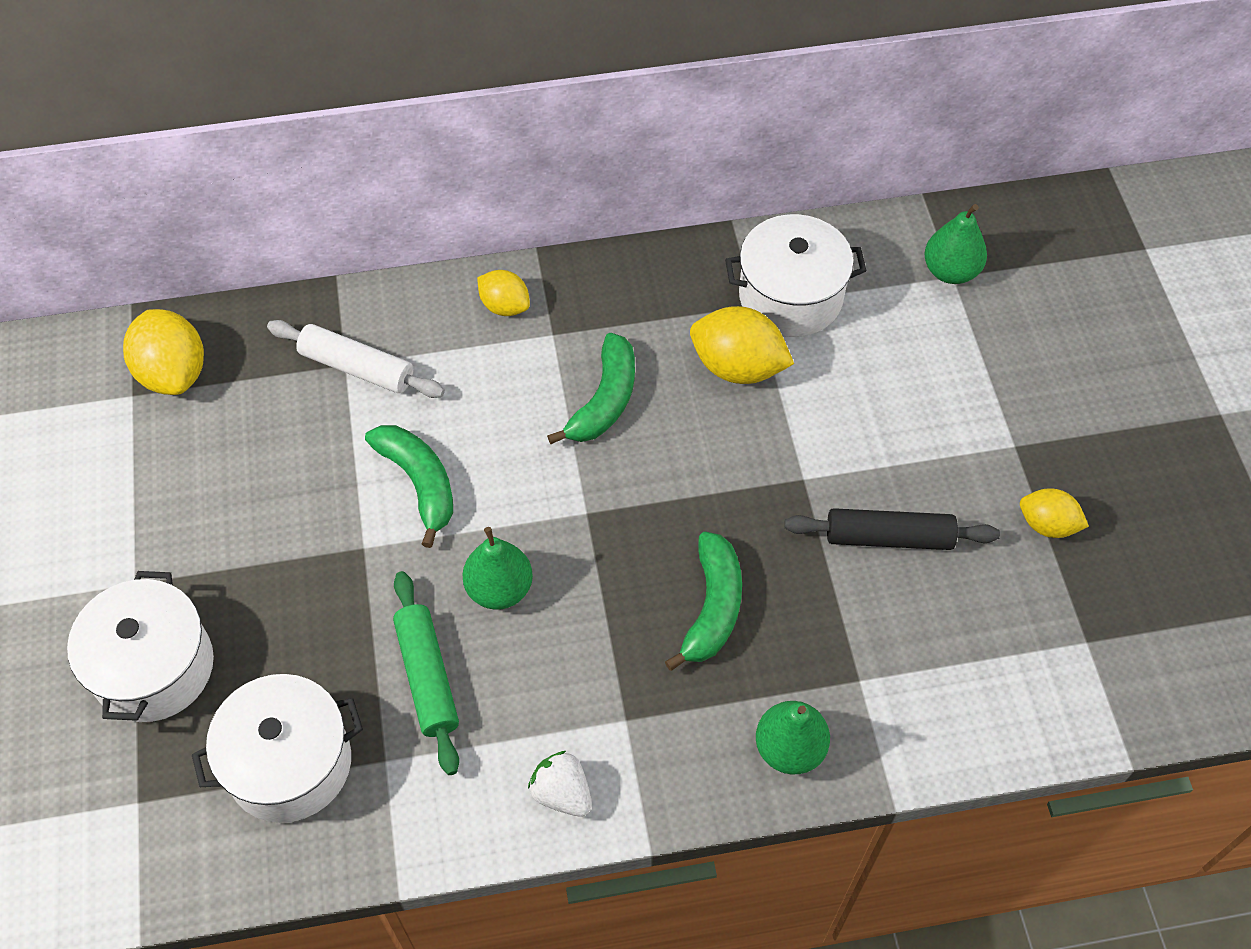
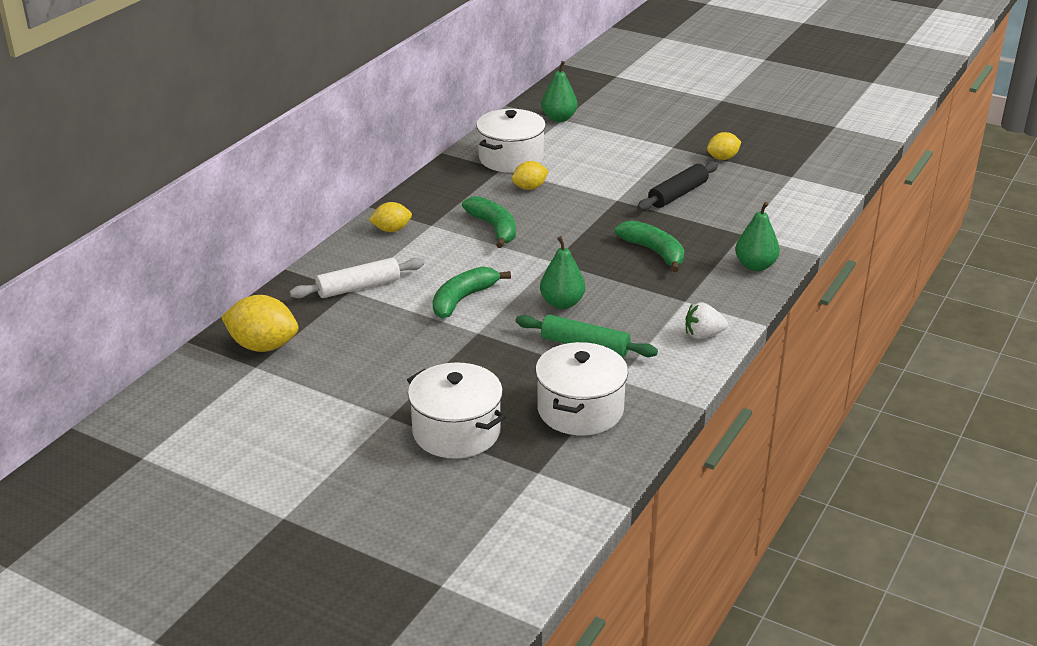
camera: 50 degrees left, 25 degrees down
green banana [365,425,453,548] -> green banana turned 60 degrees counterclockwise [433,266,511,318]
yellow lemon [690,306,794,384] -> yellow lemon [512,161,549,190], size x0.61

